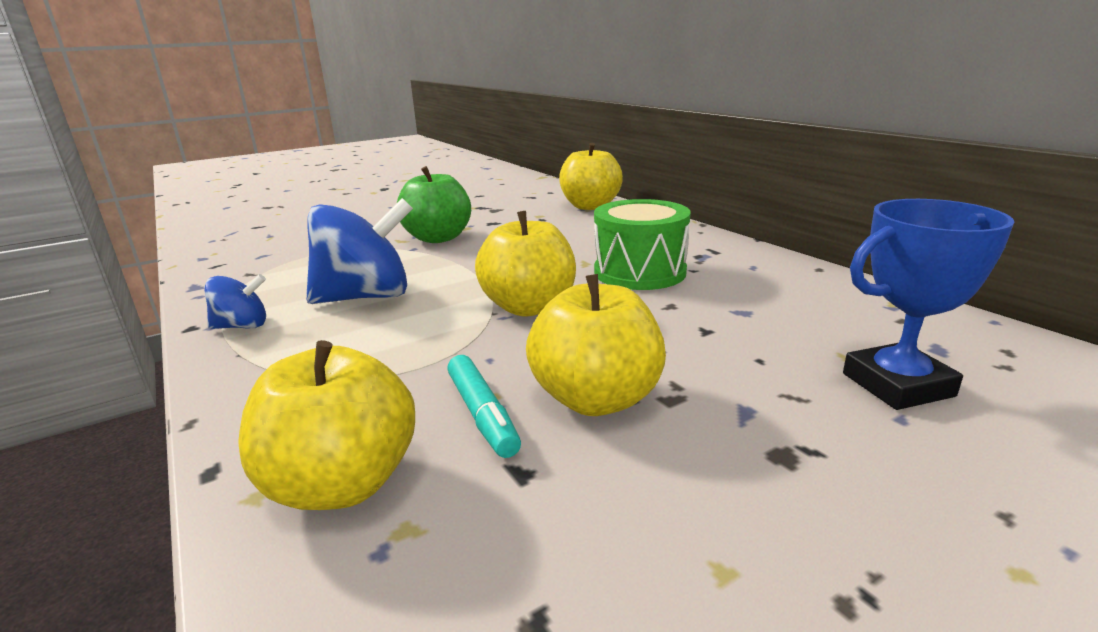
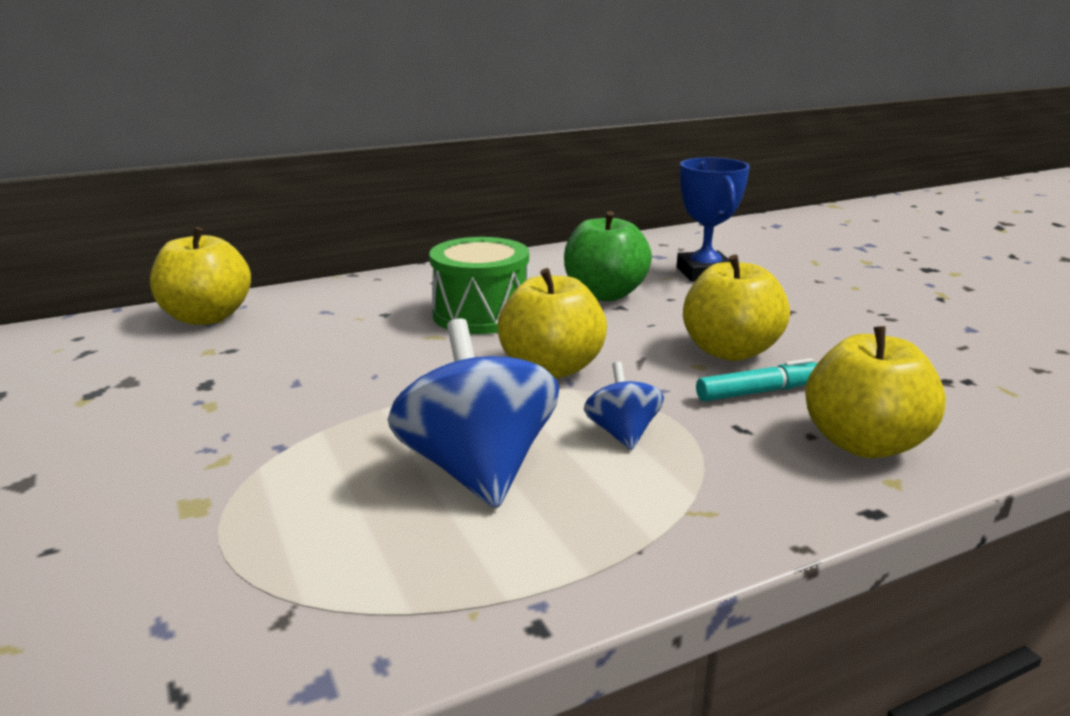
camera: 85 degrees left, 0 degrees up
blue spinning top [204,274,266,329] -> blue spinning top moved to [584,362,664,450]
green apple [397,166,471,243] -> green apple moved to [564,211,652,301]

